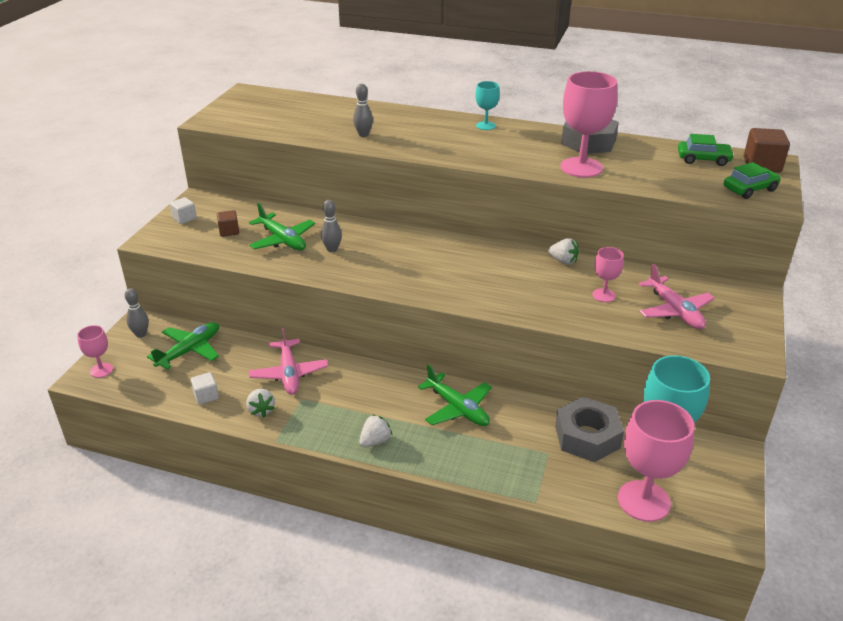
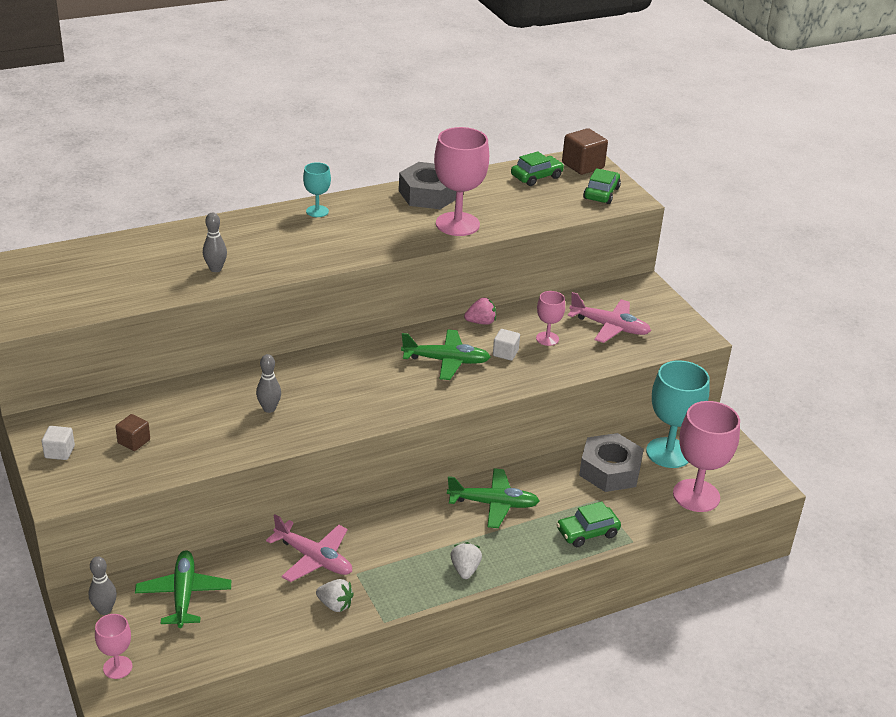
camera: 45 degrees left, 0 degrees up
white cube [191,372,219,405] -> white cube moved to [493,329,520,361]
green plane [249,203,315,251] -> green plane moved to [401,329,490,380]
white strawberry [548,238,579,265] -> pink strawberry [464,298,496,325]
none -> green car [557,501,621,547]

